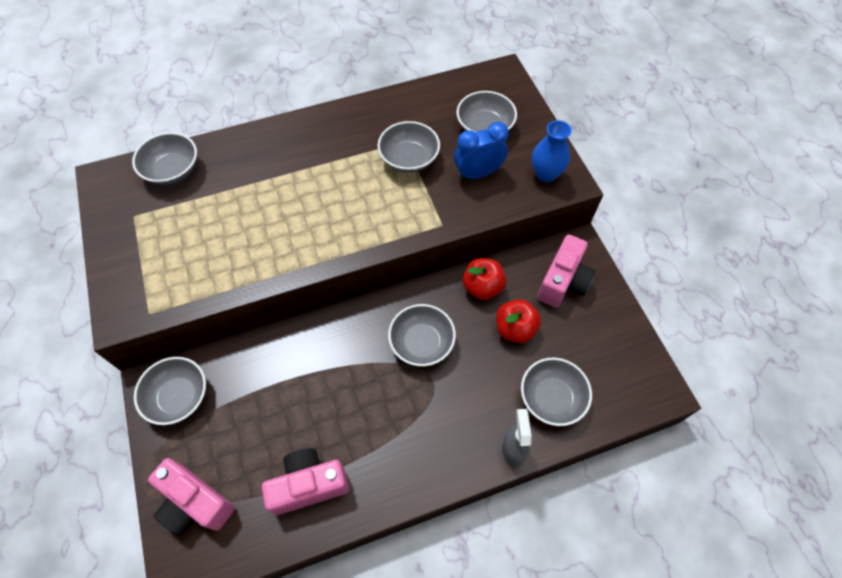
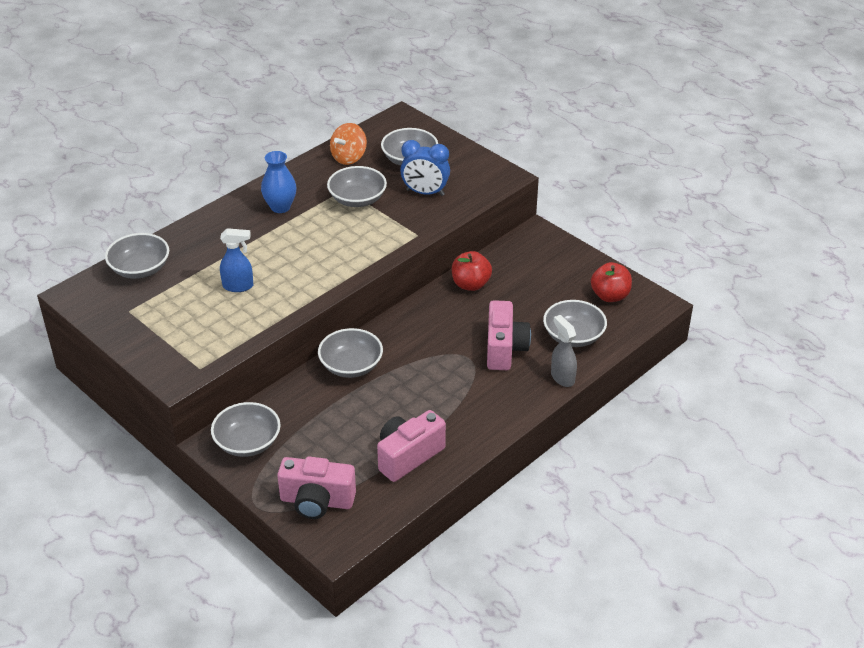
camera: 25 degrees left, 20 degrees down
grey bowl [388,304,456,366] -> grey bowl moved to [318,328,383,378]
blue clock [454,122,509,180] -> blue clock turned 120 degrees counterclockwise [400,140,450,196]
red apple [496,299,541,343] -> red apple moved to [591,262,632,302]
blue vase [532,120,572,182] -> blue vase moved to [261,151,296,213]
pink camera [537,234,595,308] -> pink camera moved to [487,300,531,370]
none -> blue spray bottle [220,228,253,292]
none -> orange spinning top [330,123,367,165]

